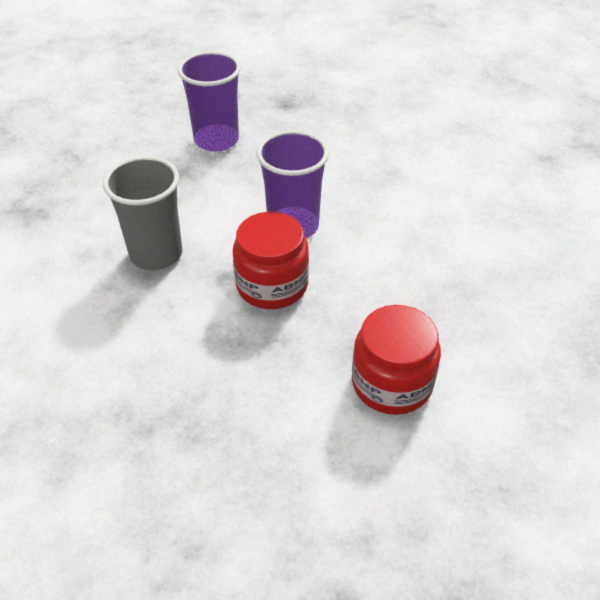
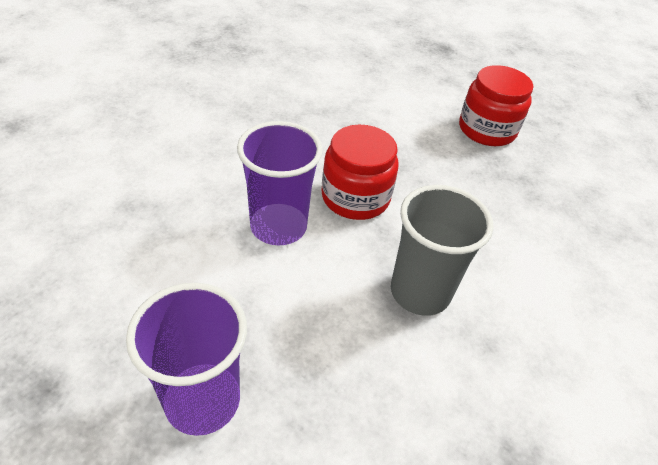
camera: 140 degrees left, 0 degrees up
red jar [352,305,441,415] -> red jar moved to [459,65,533,146]

